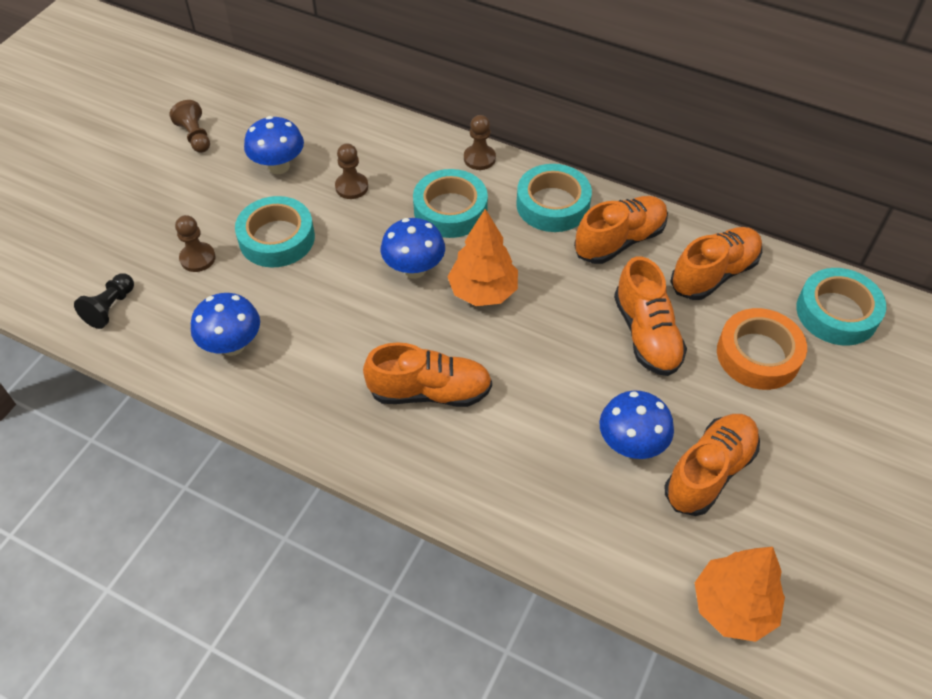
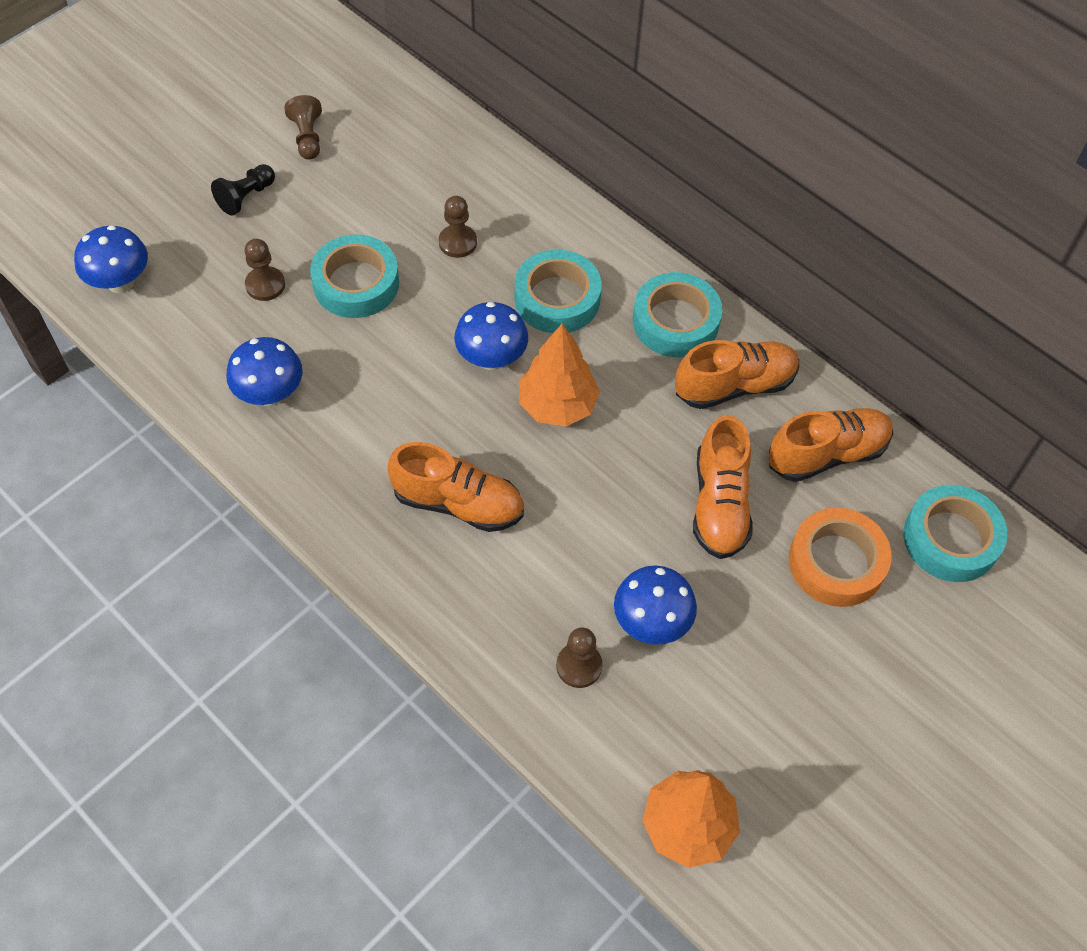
camera: 15 degrees right, 5 degrees up
black pawn [74,273,134,329] -> black pawn moved to [211,164,275,216]
blue mushroom [244,116,304,174] -> blue mushroom moved to [74,225,148,293]
brown pawn [464,115,496,170] -> brown pawn moved to [556,628,603,688]
orange shoe [665,414,760,516] -> none

